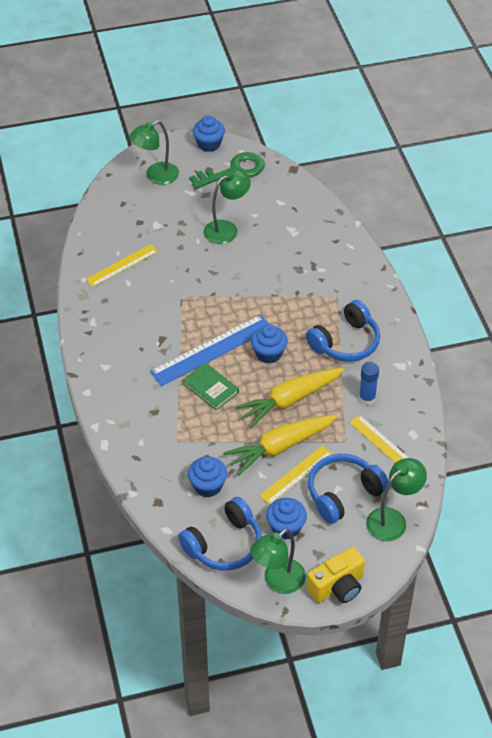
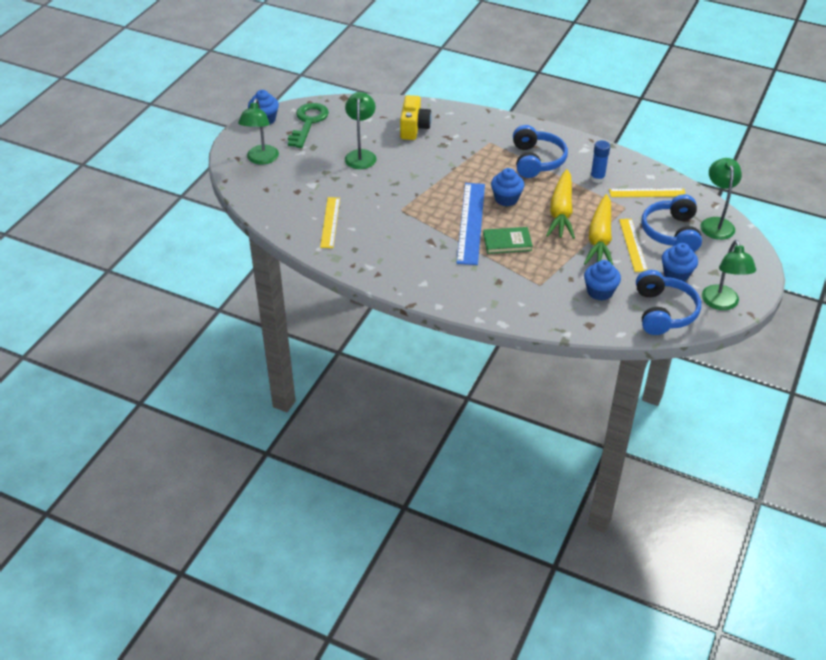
camera: 50 degrees left, 5 degrees down
yellow camera [307,547,365,603] -> yellow camera moved to [400,95,432,140]

